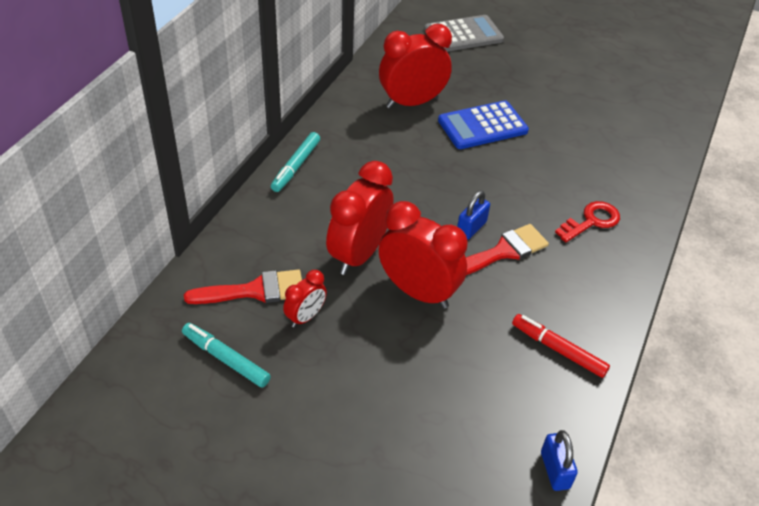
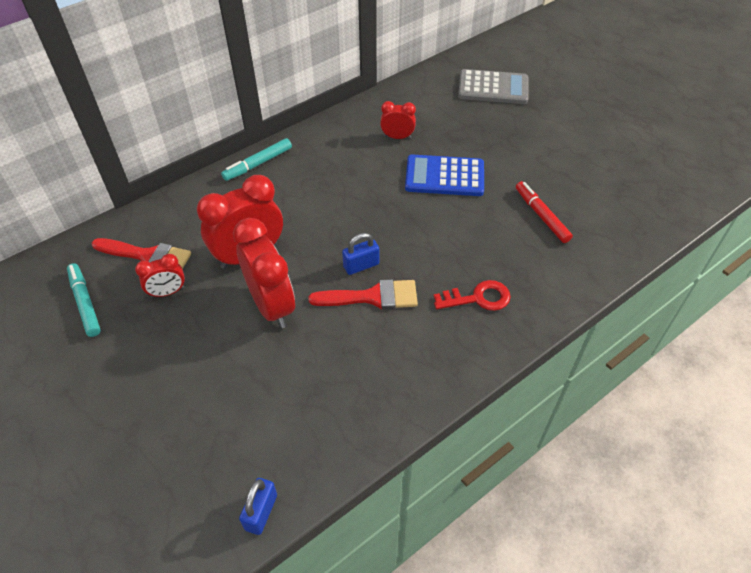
camera: 30 degrees right, 5 degrees up
red clock [379,24,452,108] -> red clock [380,101,416,139], size x0.52
red marker [512,314,610,378] -> red marker moved to [516,181,573,243]

